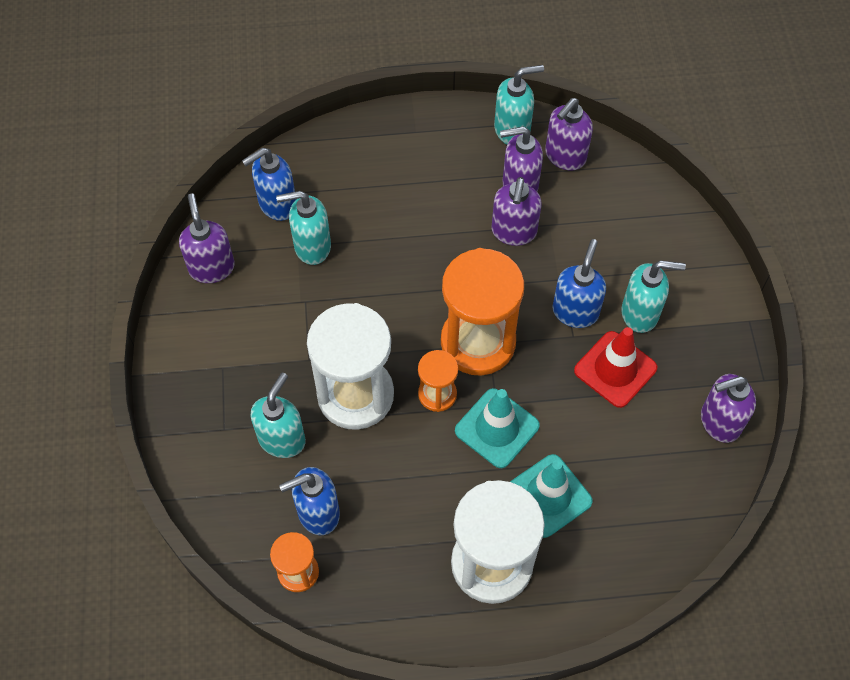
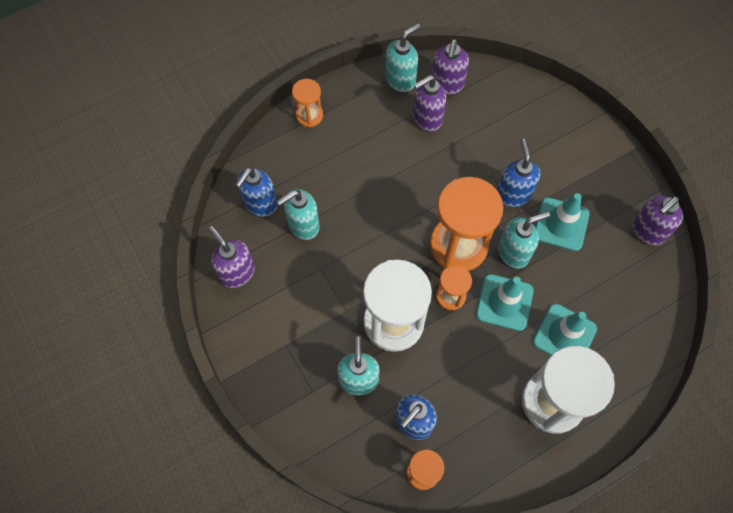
camera: 25 degrees left, 5 degrees up
purple soap dispenser [492,177,541,246] -> none
red traffic cone [574,327,657,408] -> turquoise traffic cone [535,193,589,251]
turquoise soap dispenser [621,260,686,333] -> turquoise soap dispenser moved to [498,211,550,269]
none -> orange hourglass [292,79,323,127]

